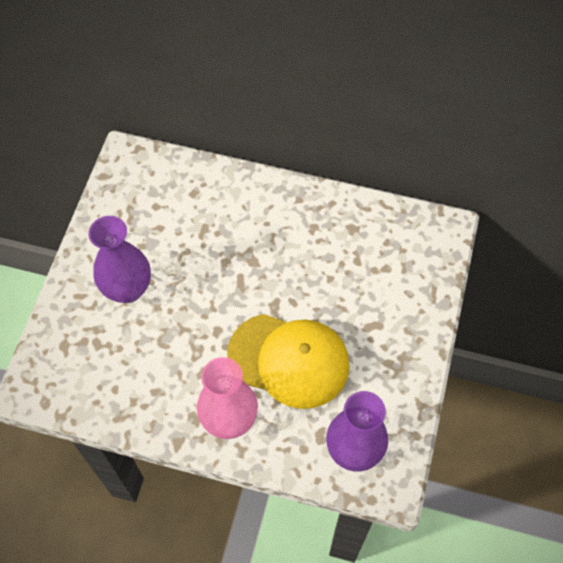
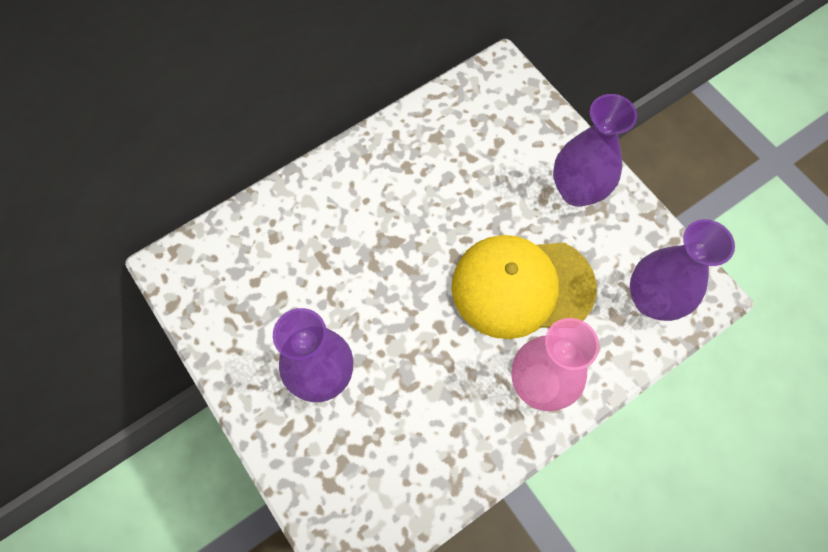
camera: 50 degrees left, 5 degrees up
yellow cap [227,314,350,409] -> yellow cap turned 150 degrees counterclockwise [451,235,597,339]
none -> purple vase [553,94,637,207]

